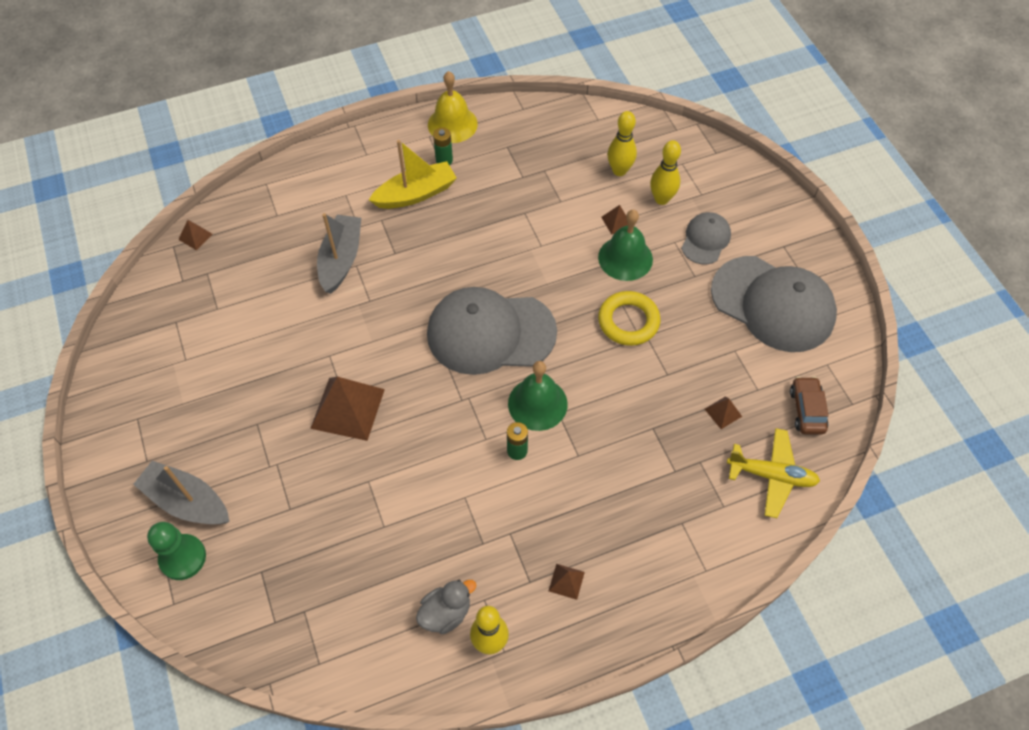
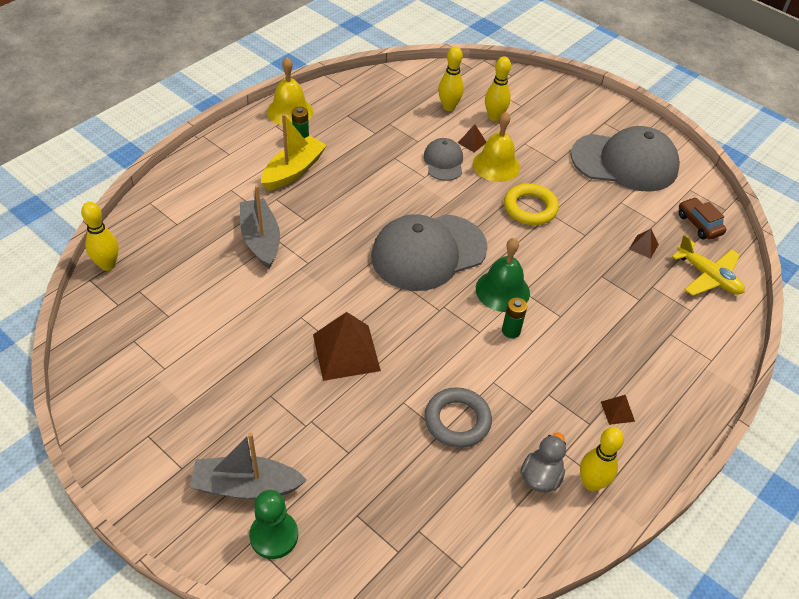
camera: 30 degrees left, 10 degrees down
brown pyramid [178,220,213,250] -> yellow bowling pin [81,202,119,271]
green bell [598,210,653,281] -> yellow bell [473,112,520,182]
grey cap [681,212,731,264] -> grey cap moved to [424,138,463,181]
yellow plane [727,428,820,518] -> yellow plane turned 60 degrees clockwise [672,234,745,296]
none -> grey ring [425,387,492,448]

